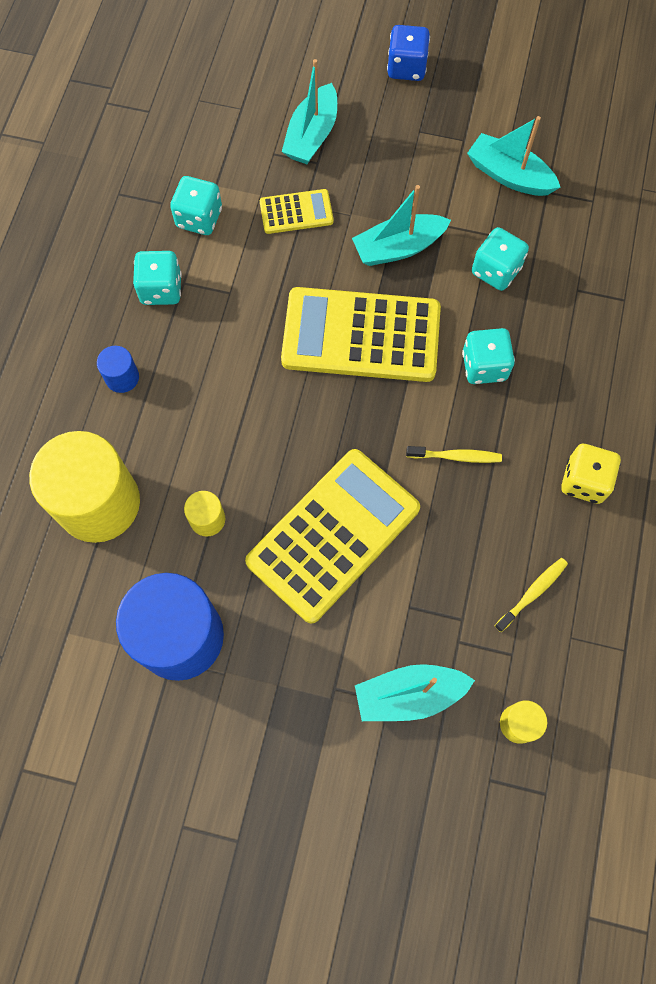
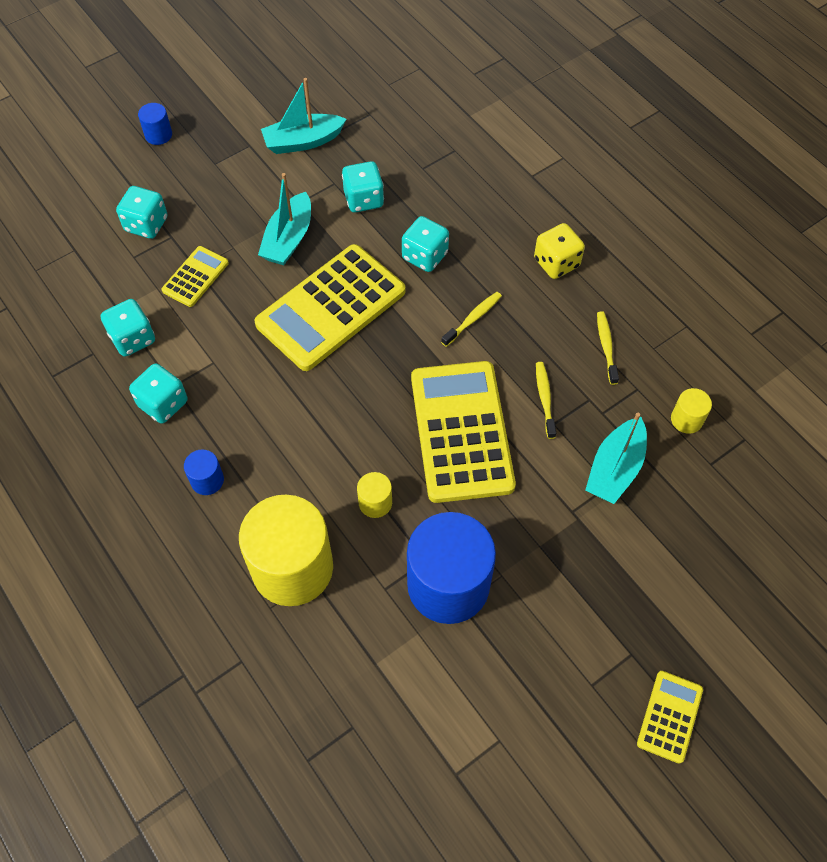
camera: 50 degrees left, 10 degrees down
turquoise boat [282,59,337,164] -> turquoise dice [116,186,167,239]
blue dice [387,25,430,81] -> blue cylinder [138,103,172,145]
none -> yellow toothbrush [536,362,556,439]
none -> yellow calculator [637,671,703,764]

